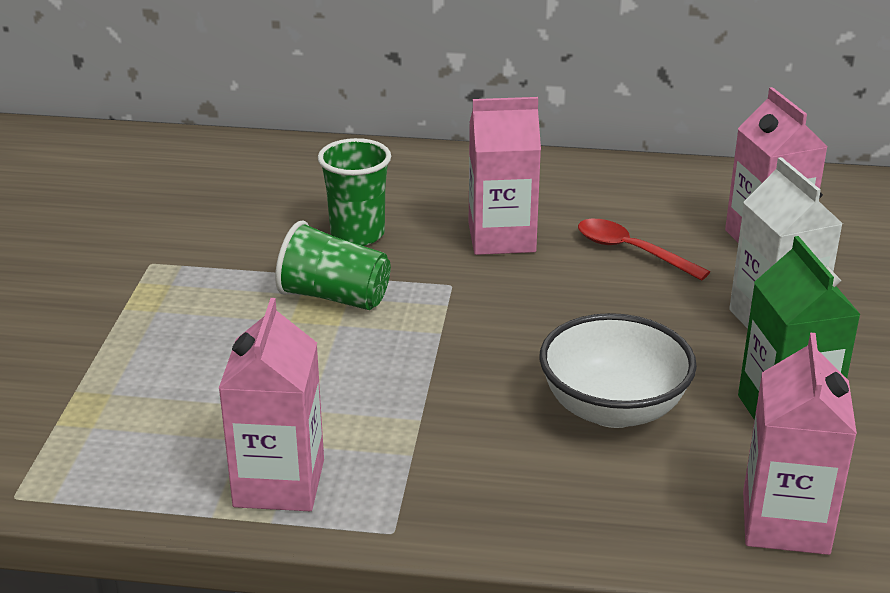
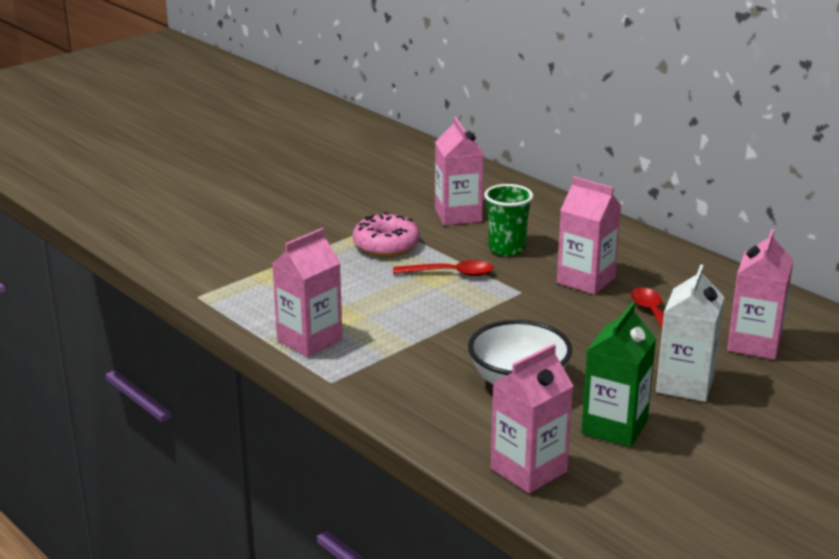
camera: 40 degrees right, 5 degrees down
green cup [275,220,391,310] -> red spoon [393,260,494,276]
none -> pink donut [353,212,420,257]
none -> pink carton [435,117,484,225]

